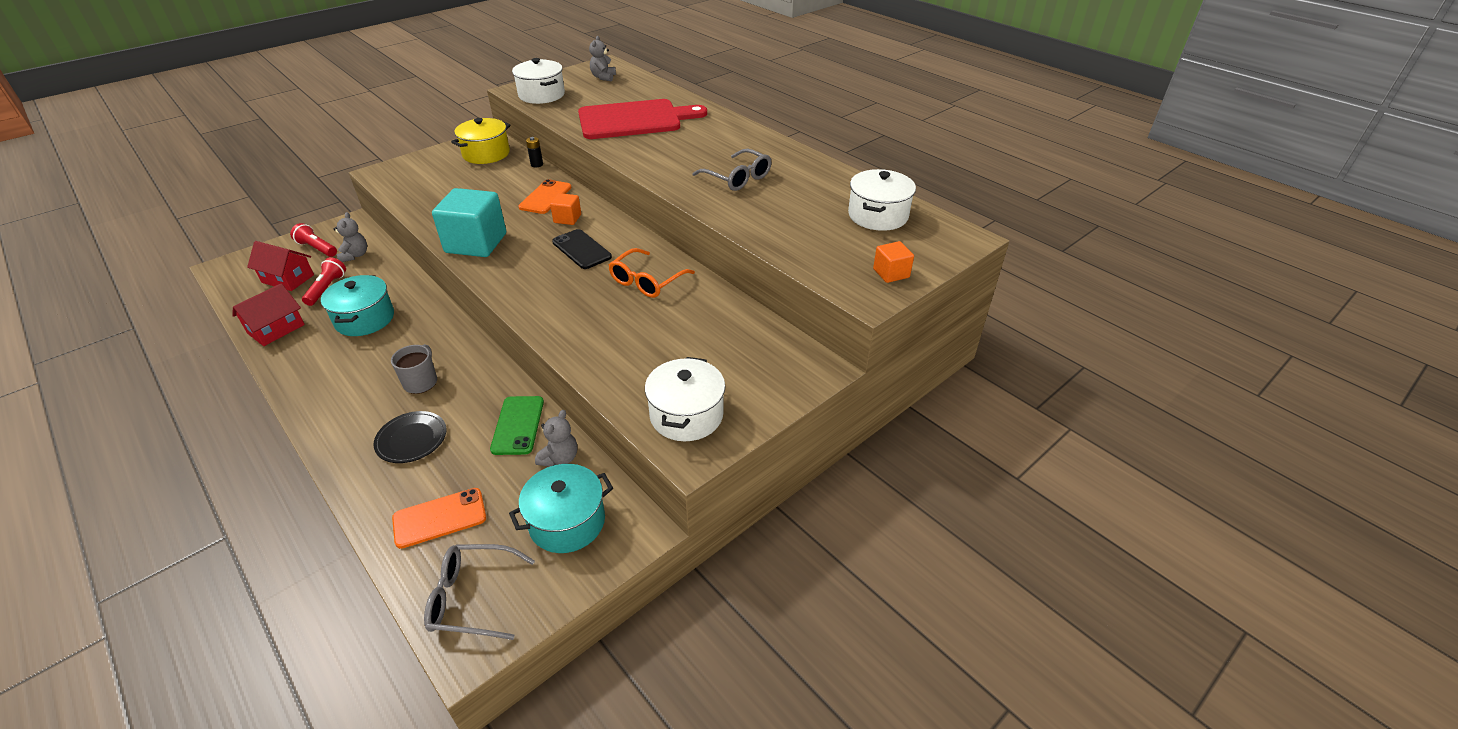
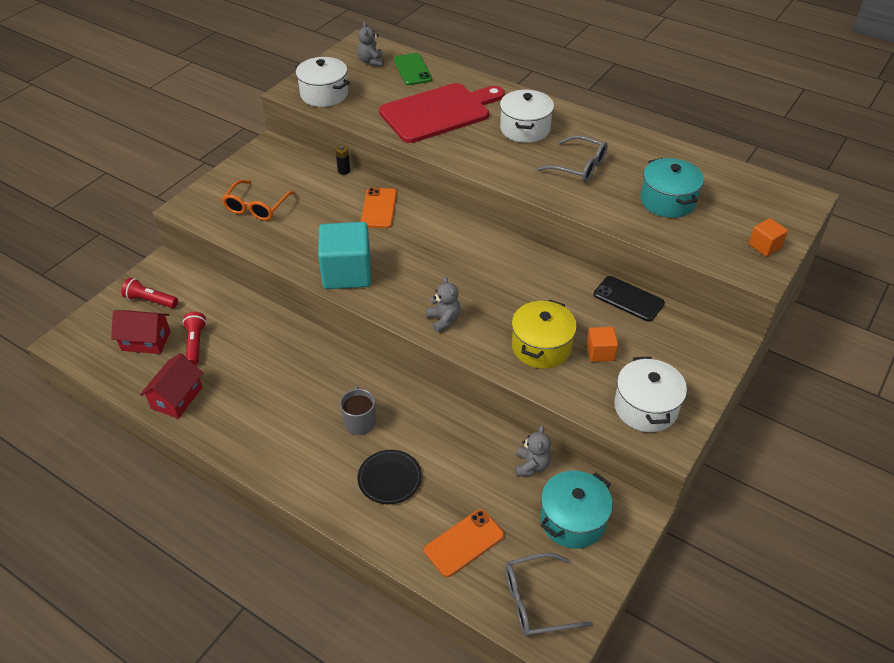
camera: 15 degrees left, 5 degrees up
turquoise pot [321,275,394,336] -> turquoise pot moved to [640,158,704,218]
grey teddy bear [334,212,367,262] -> grey teddy bear moved to [426,276,461,333]
yellow pot [451,118,511,164] -> yellow pot moved to [512,299,577,369]
green phone [490,396,544,455] -> green phone moved to [394,53,432,85]
orange cube [550,193,581,225] -> orange cube moved to [587,327,618,362]
black phone [552,229,612,269] -> black phone moved to [594,276,665,322]
orange glasses [608,248,695,298] -> orange glasses moved to [222,180,295,221]
white pot [848,169,916,231] -> white pot moved to [500,90,554,143]

